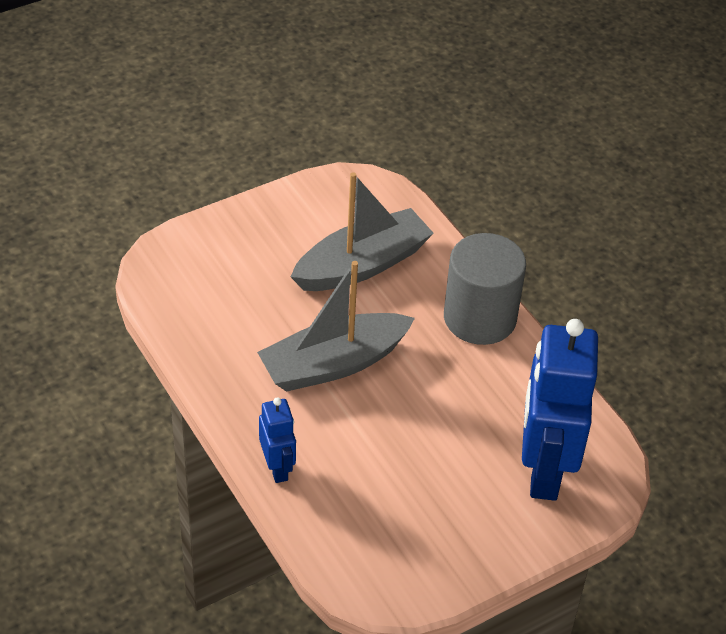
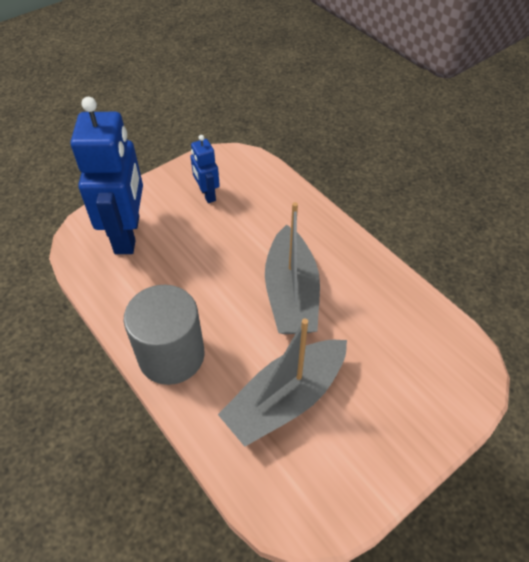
camera: 175 degrees right, 5 degrees up
grey boat [257,261,415,392] -> grey boat turned 120 degrees clockwise [265,202,320,334]
blue robot [259,397,296,483] -> blue robot moved to [191,135,220,203]

